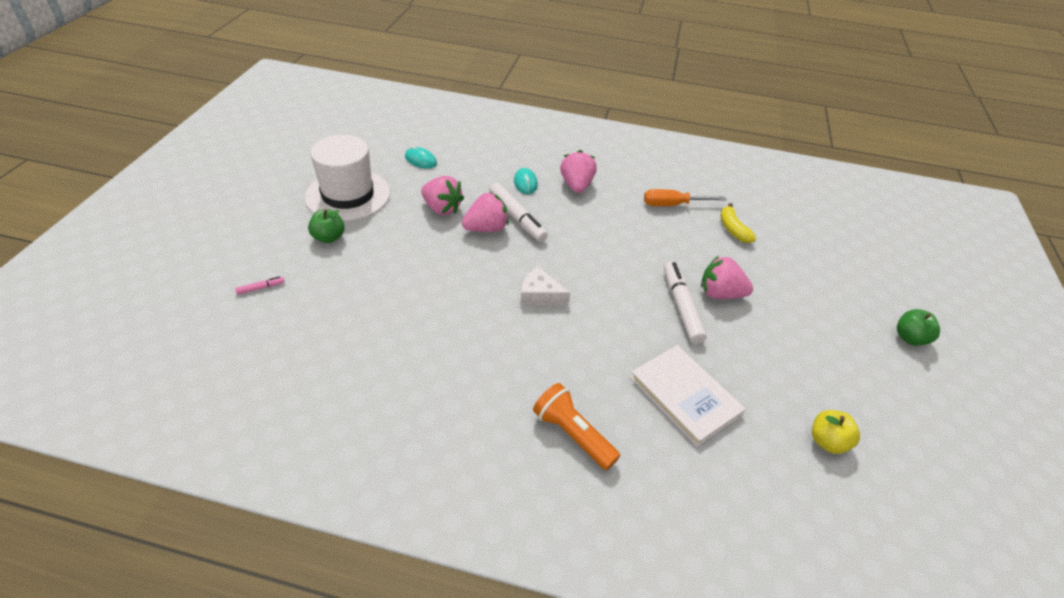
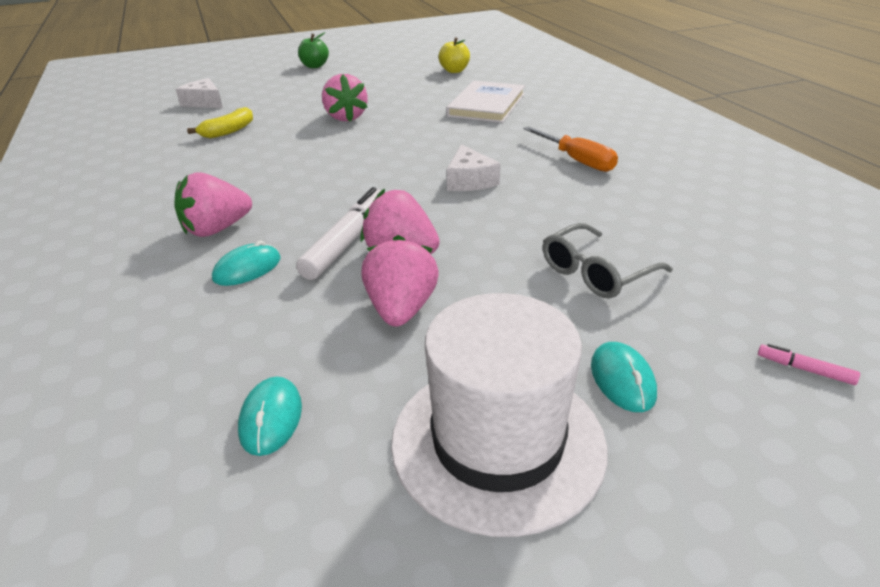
camera: 120 degrees left, 10 degrees down
green apple [308,209,345,243] -> turquoise mouse [591,342,657,412]
orange flashlight [533,383,620,470] -> none
orange screwdriver [644,189,727,206] -> orange screwdriver moved to [523,126,618,172]
white marker [664,261,707,344] -> none
none -> white cheese [176,78,223,108]
none -> grey glasses [543,223,673,298]

